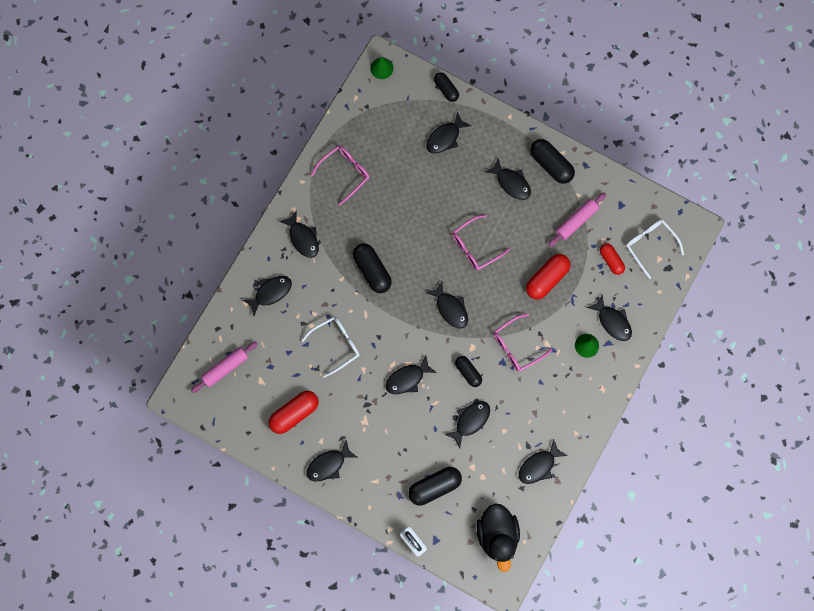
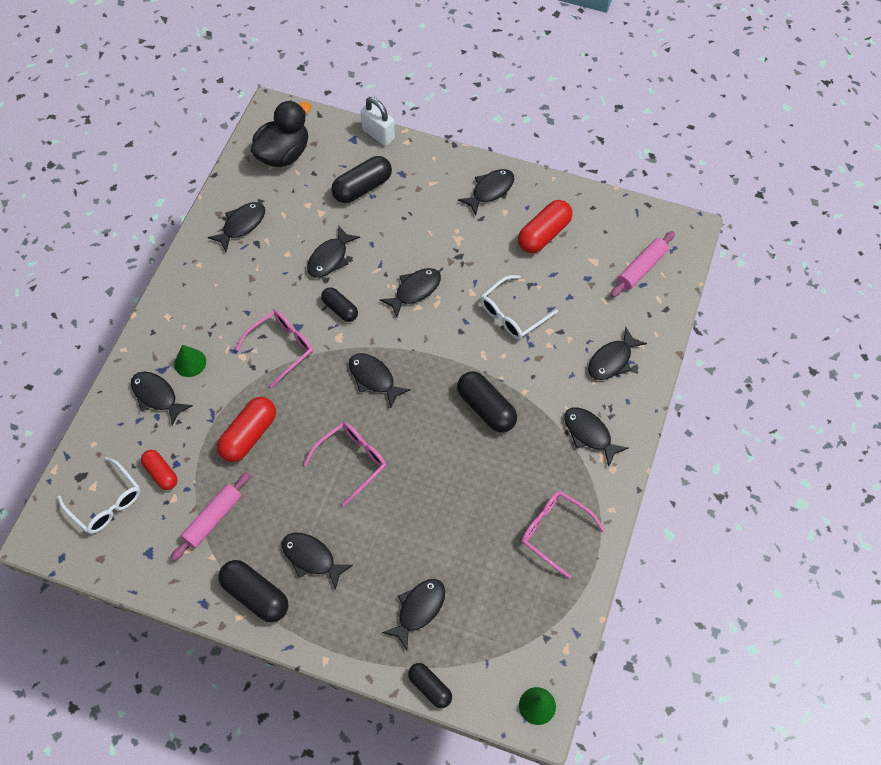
camera: 170 degrees right, 15 degrees down
pink glasses [311,146,369,205] -> pink glasses turned 90 degrees clockwise [521,491,605,578]
black duck [476,503,520,572] -> black duck turned 60 degrees clockwise [251,100,311,167]

